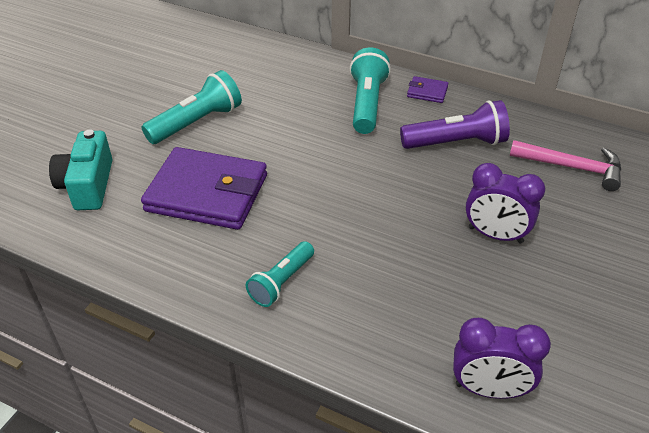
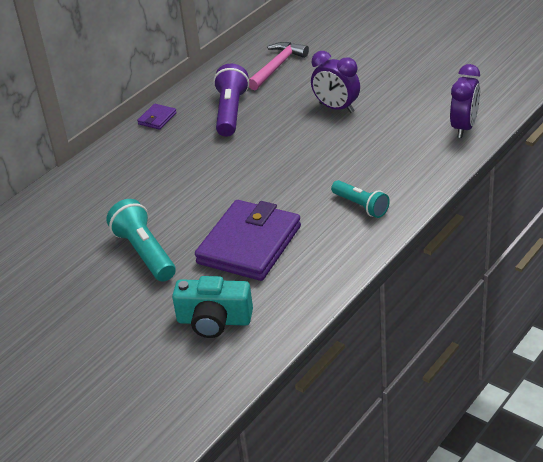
camera: 75 degrees left, 5 degrees down
turquoise flashlight [350,47,391,134] -> none
purple clock [466,163,545,244] -> purple clock turned 90 degrees clockwise [311,51,360,113]

